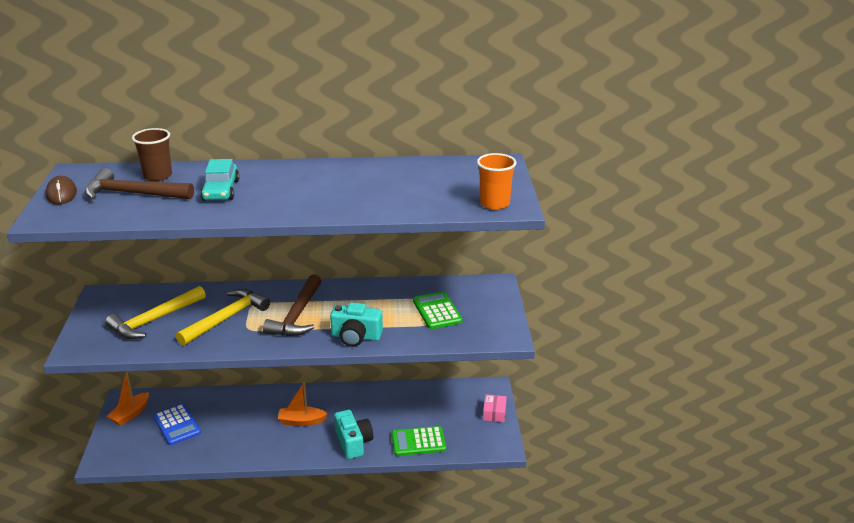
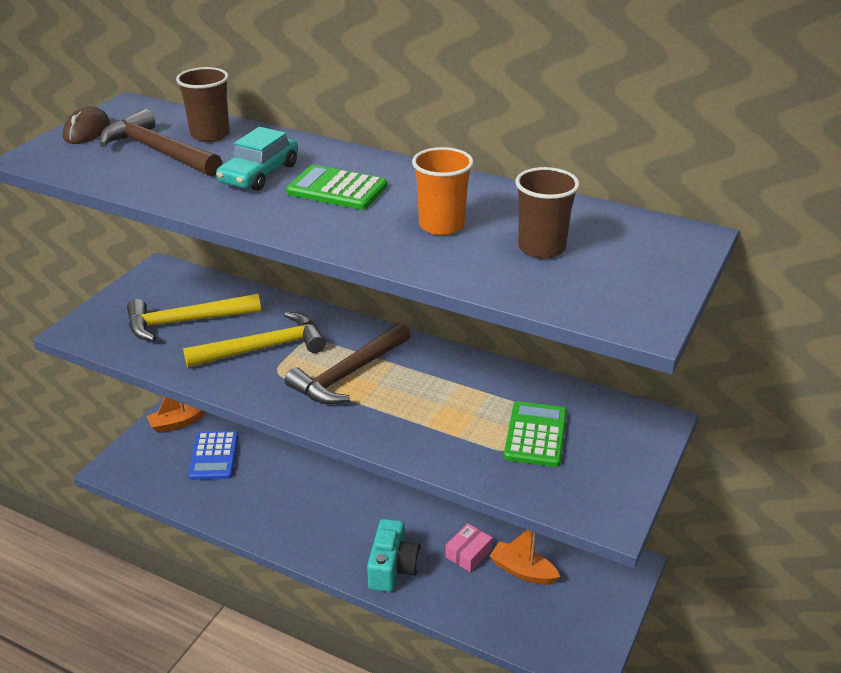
camera: 30 degrees right, 5 degrees up
orange boat [278,382,328,426] -> orange boat moved to [490,530,560,585]
turquoise camera [330,302,383,347] -> none
green calculator [392,426,446,456] -> green calculator moved to [286,165,387,210]
orange cup [477,153,516,210] -> orange cup moved to [412,147,474,235]
pink box [483,394,507,422] -> pink box moved to [445,523,493,572]
none -> brown cup [515,167,580,258]

